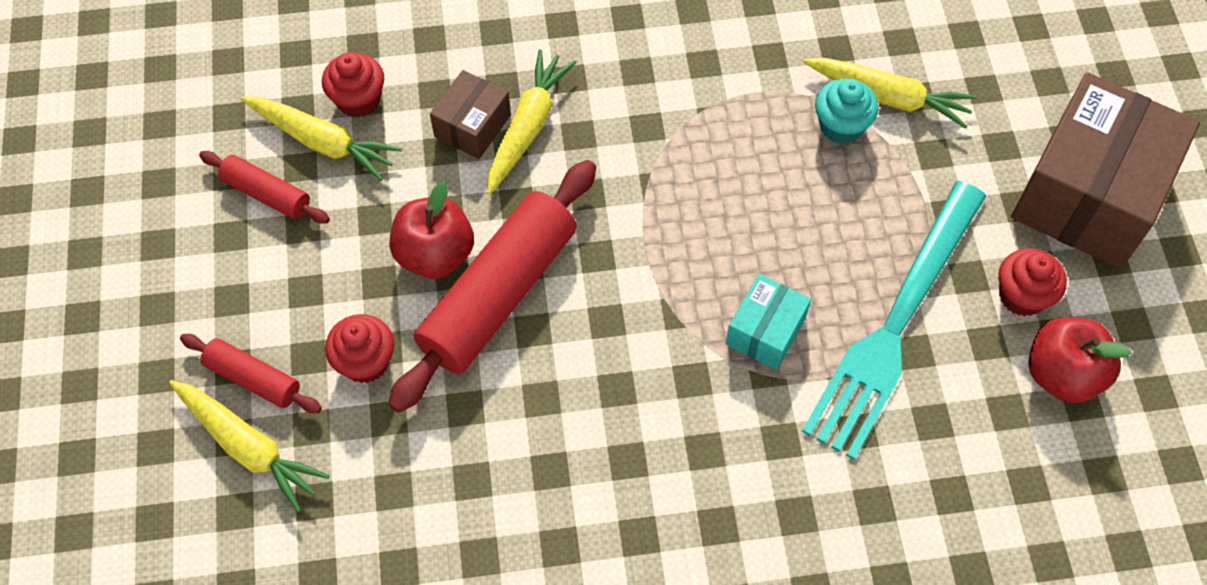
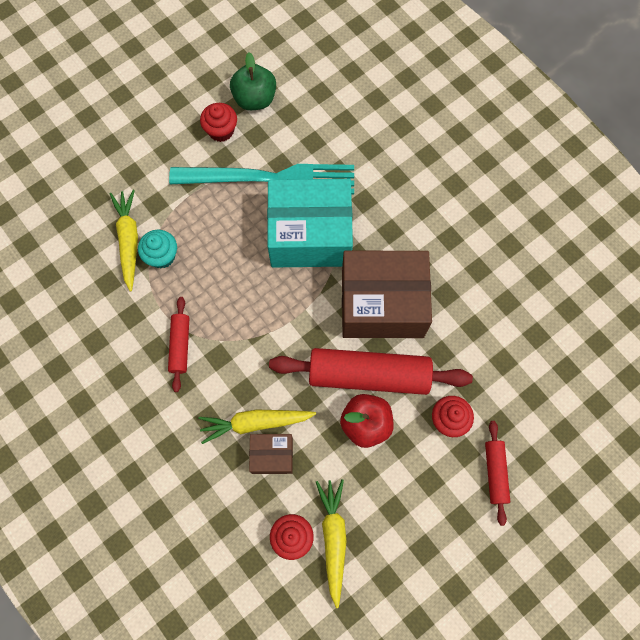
camera: 120 degrees left, 10 degrees up
yellow carrot [169,380,330,512] -> none
red rolling pin [199,151,330,224] -> red rolling pin moved to [168,297,189,392]
turquoise box [726,274,811,370] -> turquoise box [267,179,353,268], size x2.11
brown box [1011,72,1200,269] -> brown box moved to [342,251,432,338]
red apple [1028,317,1132,403] -> green apple [230,52,276,110]

